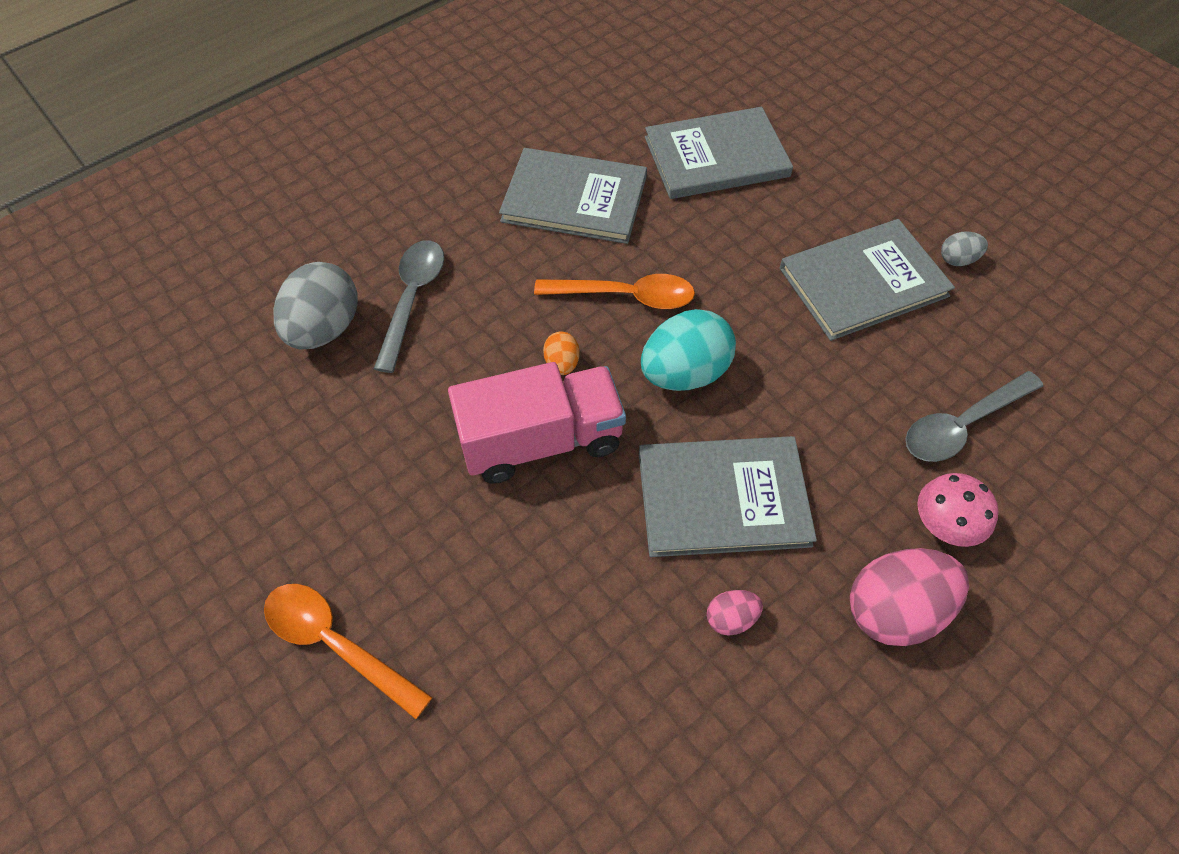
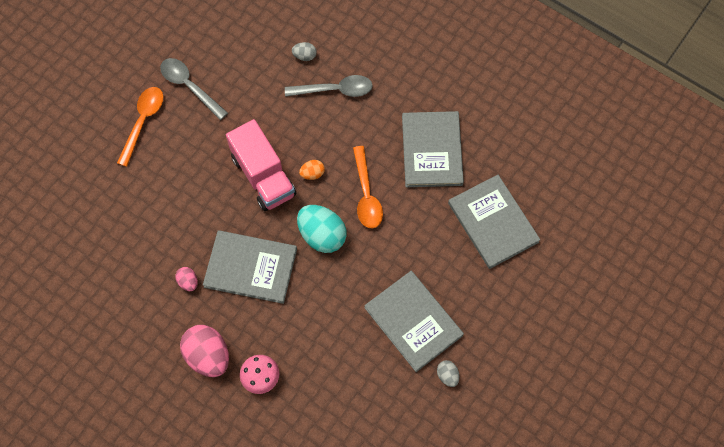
camera: 75 degrees right, 10 degrees up
grey egg [274,262,358,349] -> grey egg [292,42,317,61], size x0.48
grey book [639,436,817,557] -> grey book turned 60 degrees counterclockwise [203,230,297,304]
grey spoon [905,371,1043,462] -> grey spoon moved to [160,58,228,120]

